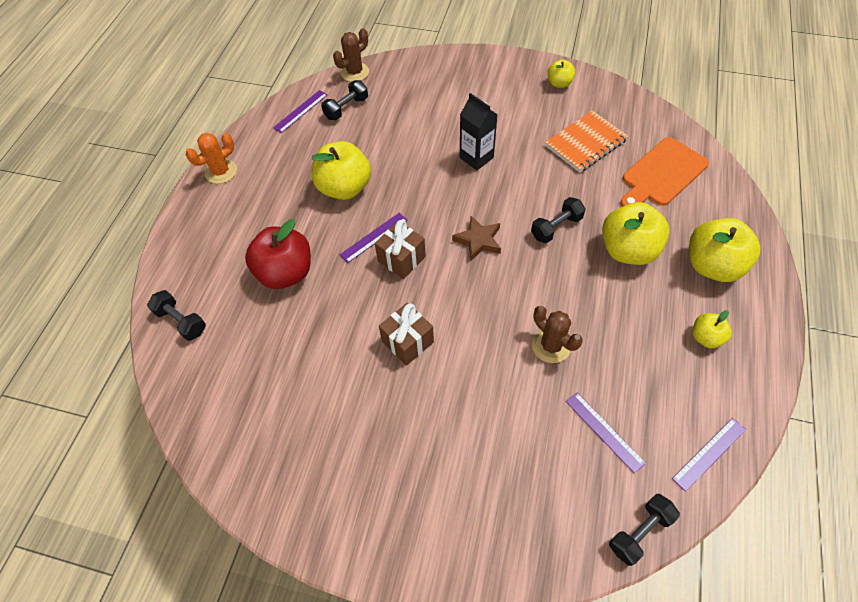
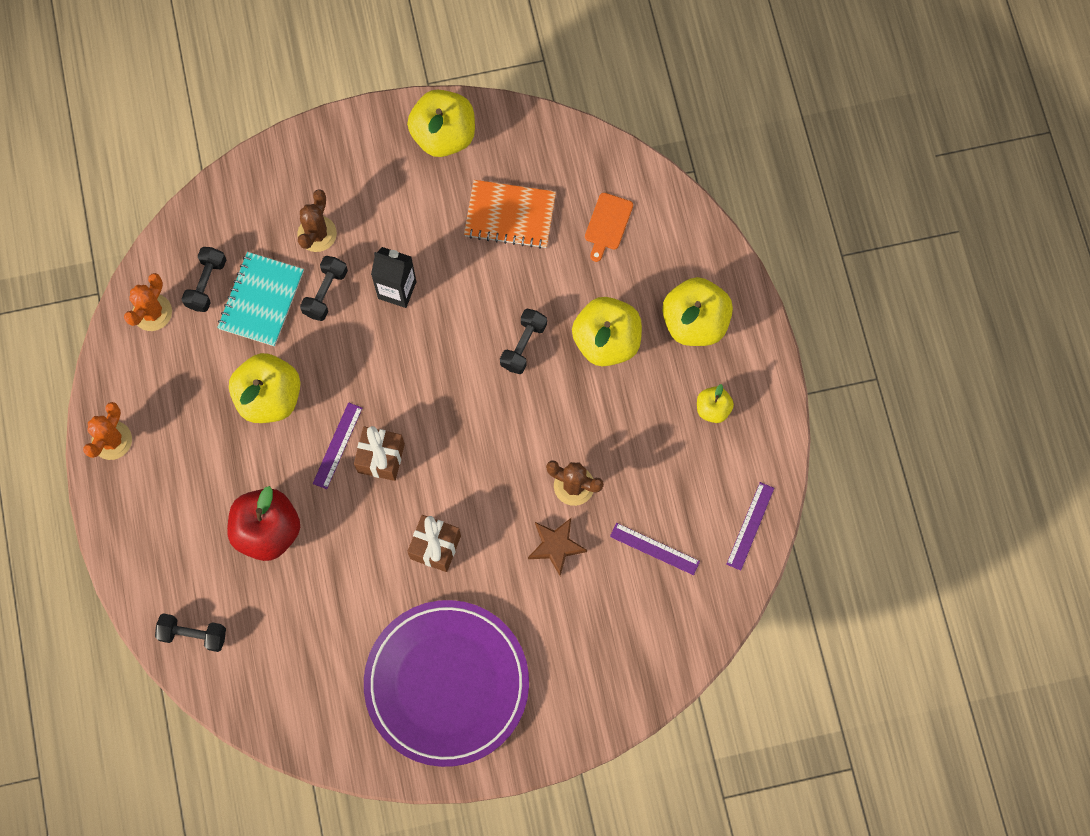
camera: 30 degrees left, 15 degrees up
purple ruler [273,90,328,133] -> orange cactus [124,273,172,331]
brown cactus [333,28,369,82] -> brown cactus moved to [297,189,337,252]
brown star [452,216,501,261] -> brown star moved to [528,518,587,576]
orange notebook [545,110,628,173] -> orange notebook turned 75 degrees clockwise [464,180,556,249]
yellow apple [547,60,575,88] -> yellow apple [407,90,475,157], size x1.90
black dumbbell [609,494,680,566] -> black dumbbell moved to [300,256,348,321]
orange cutting board [620,137,709,207] -> orange cutting board [585,193,633,262], size x0.57
none -> turquoise notebook [217,252,304,347]
none -> purple plate [364,600,529,767]

